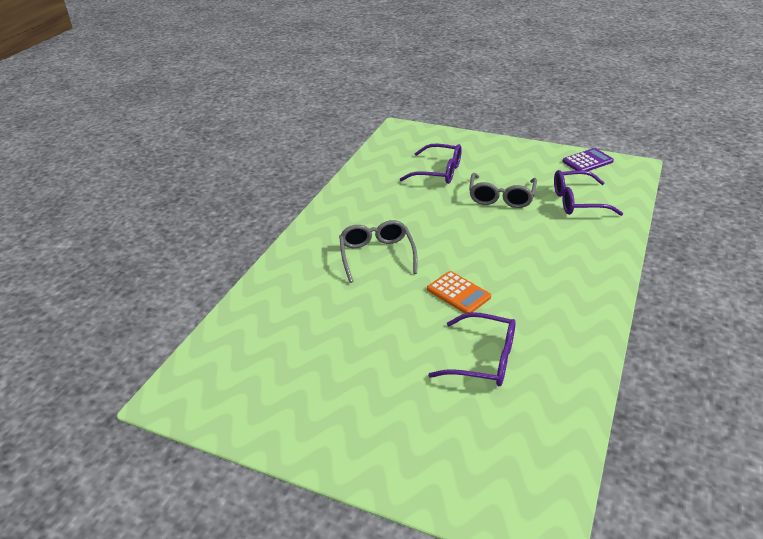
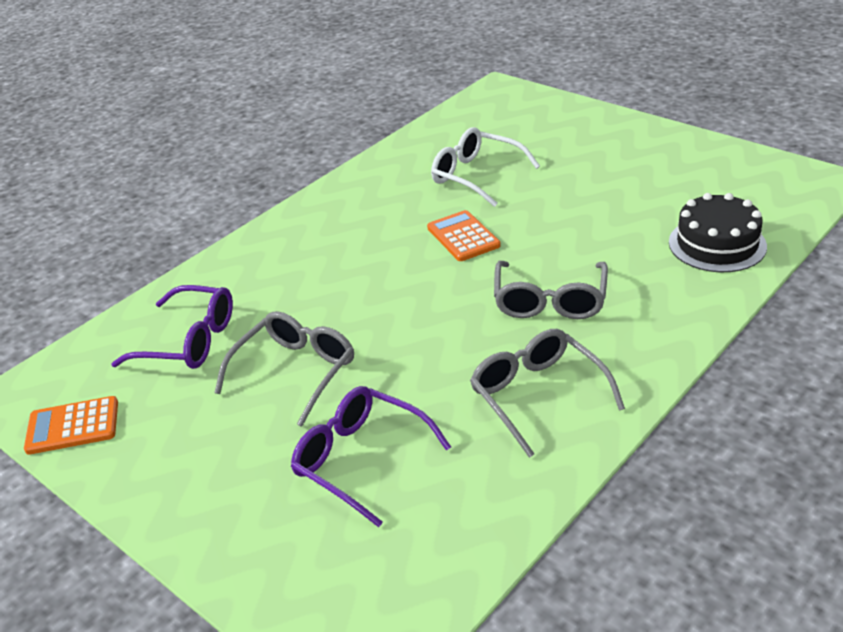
camera: 160 degrees left, 0 degrees up
purple glasses [428,312,516,386] -> white glasses [431,127,540,207]
purple calculator [562,148,614,171] -> orange calculator [24,396,118,455]
none -> grey glasses [470,329,625,458]
none -> black cake [669,193,767,272]

